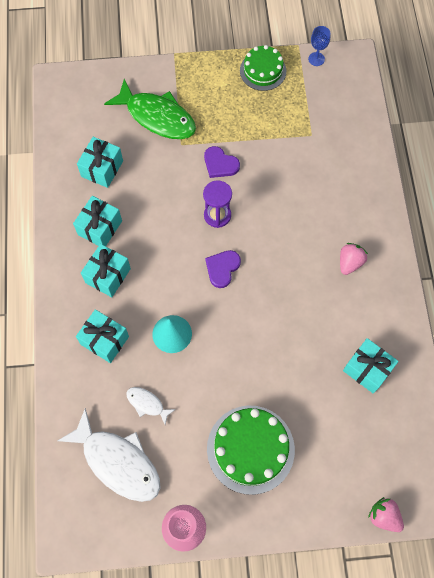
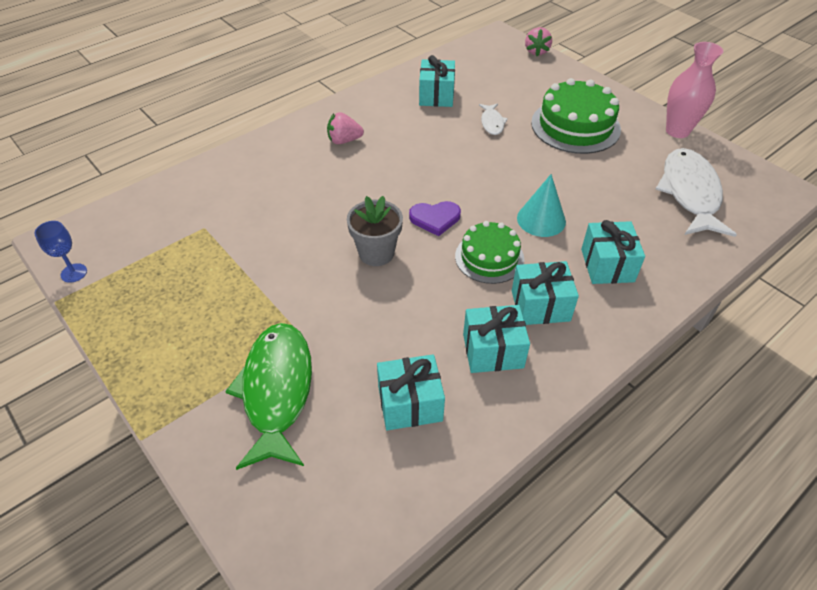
camera: 125 degrees left, 20 degrees down
white fish [126,387,176,425] -> white fish moved to [479,103,508,135]
purple hourglass [203,180,232,228] -> grey flower pot [347,196,403,266]
purple heart [204,146,240,178] -> none
green cake [240,45,286,91] -> green cake moved to [455,221,524,284]

